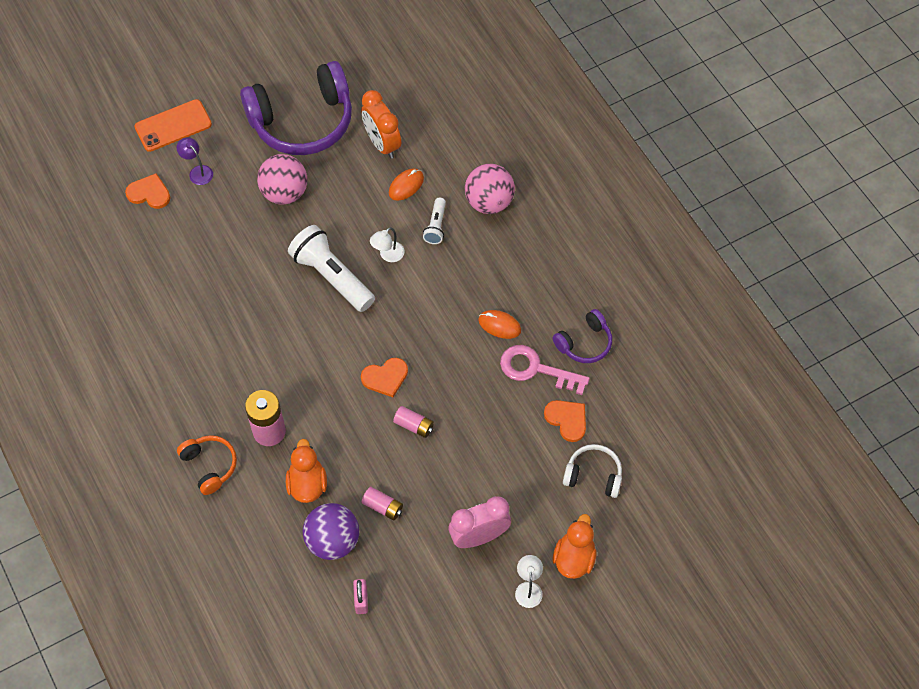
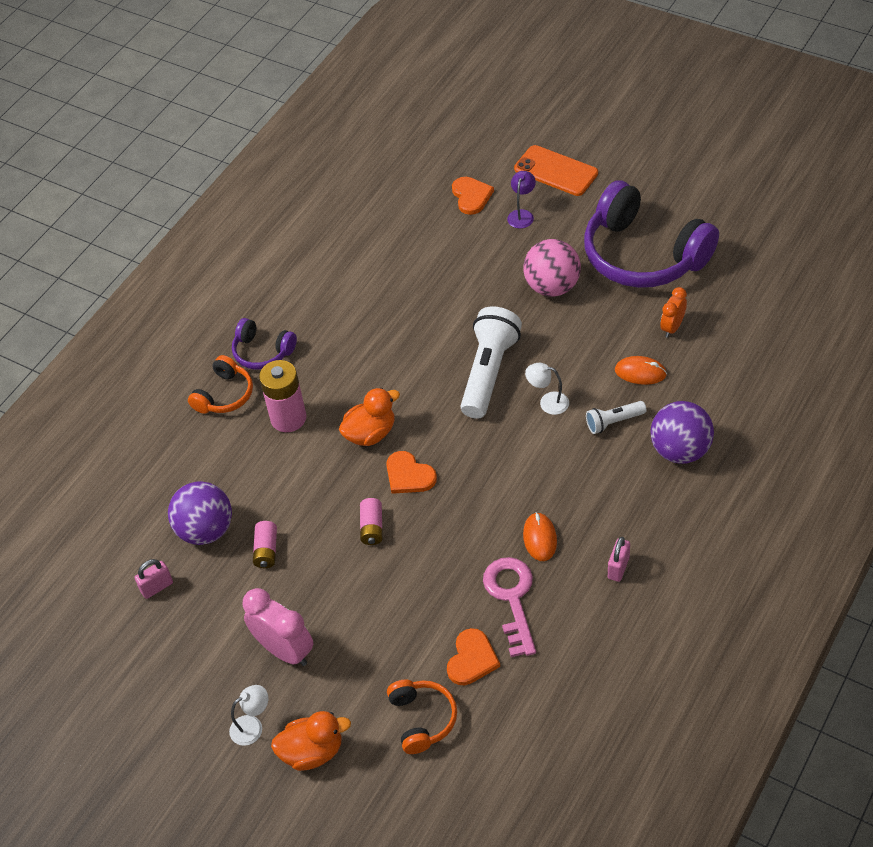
camera: 65 degrees right, 10 degrees down
orange duck [286,439,327,503] -> orange duck moved to [339,388,400,446]
orange clock [361,90,401,159] -> orange clock [660,287,687,338], size x0.60
pink ball [465,164,515,214] -> purple ball [650,401,714,464]
purple headphones [553,309,612,363] -> purple headphones moved to [232,318,297,370]
white headphones [563,444,622,498] -> orange headphones [387,679,457,754]
none -> pink padlock [608,537,630,582]

